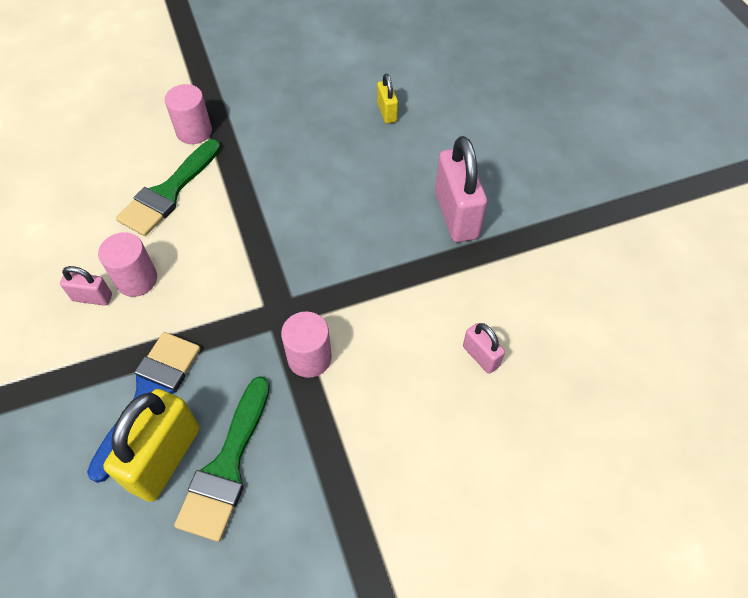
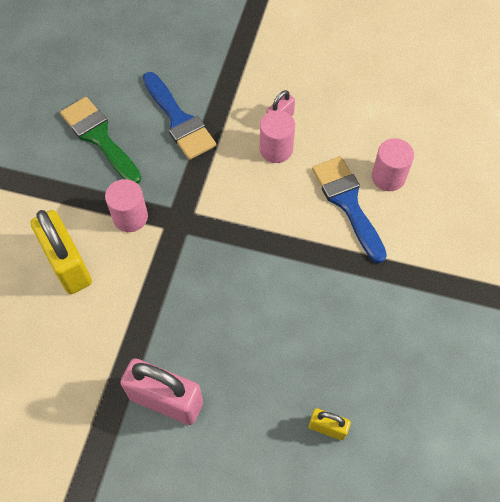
camera: 125 degrees right, 5 degrees up
yellow padlock [103,389,200,502] -> yellow padlock moved to [31,210,92,294]
green brush [116,139,221,236] -> blue brush [312,156,387,263]
pink cylinder [165,84,212,144] -> pink cylinder moved to [372,138,414,191]
pink padlock [463,323,505,374] -> none

